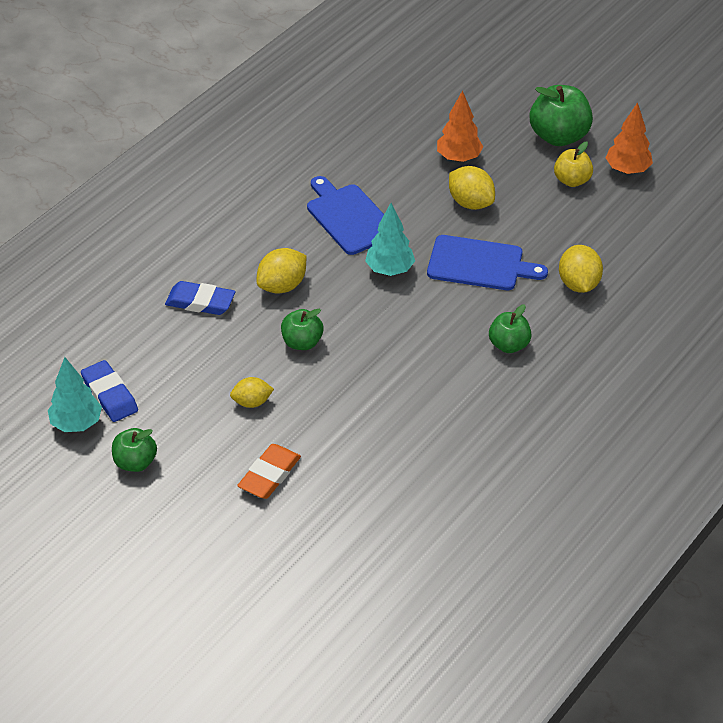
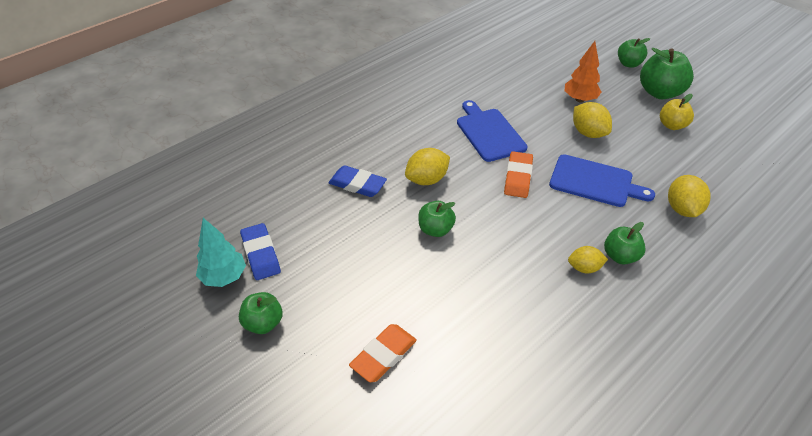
camera: 10 degrees right, 0 degrees up
yellow lemon [230,377,274,408] -> yellow lemon moved to [568,246,608,274]
turquoise tree [365,203,415,276] -> orange eraser [504,151,533,198]
orange tree [606,102,653,174] -> none
none -> green apple [618,38,650,68]

